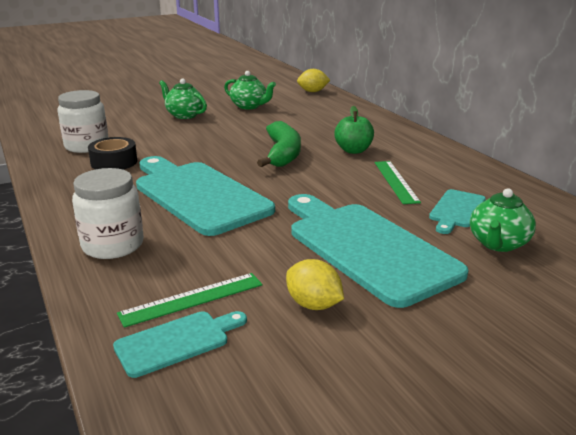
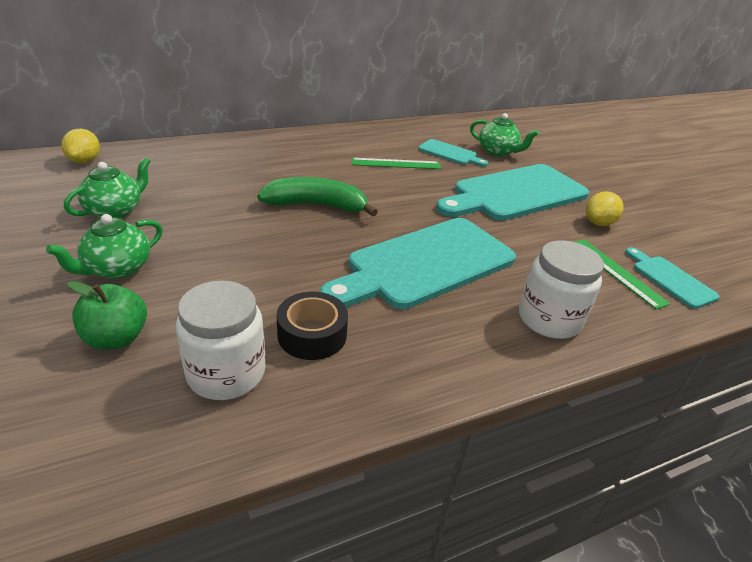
camera: 90 degrees left, 10 degrees up
green apple [334,106,374,154] -> green apple moved to [67,281,147,349]

